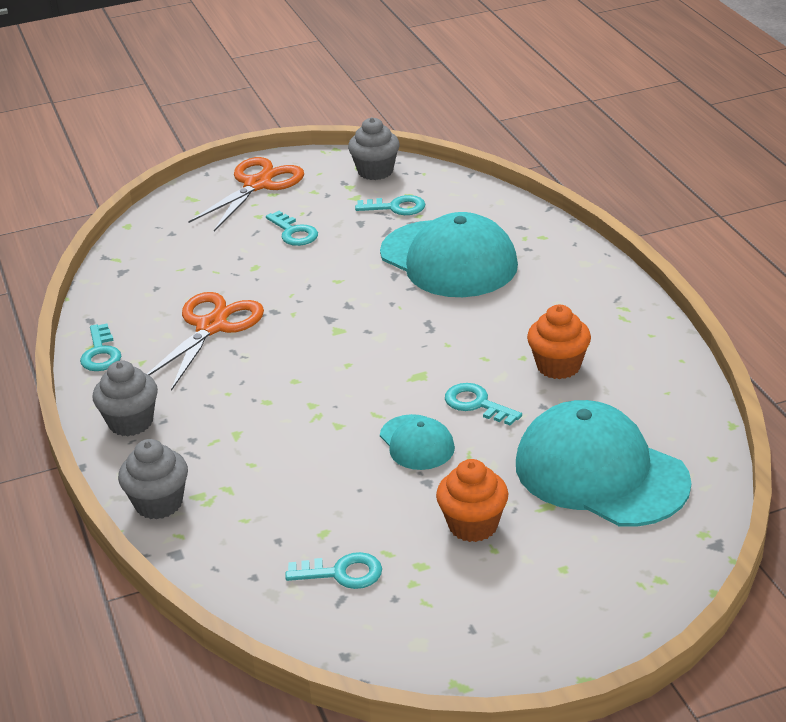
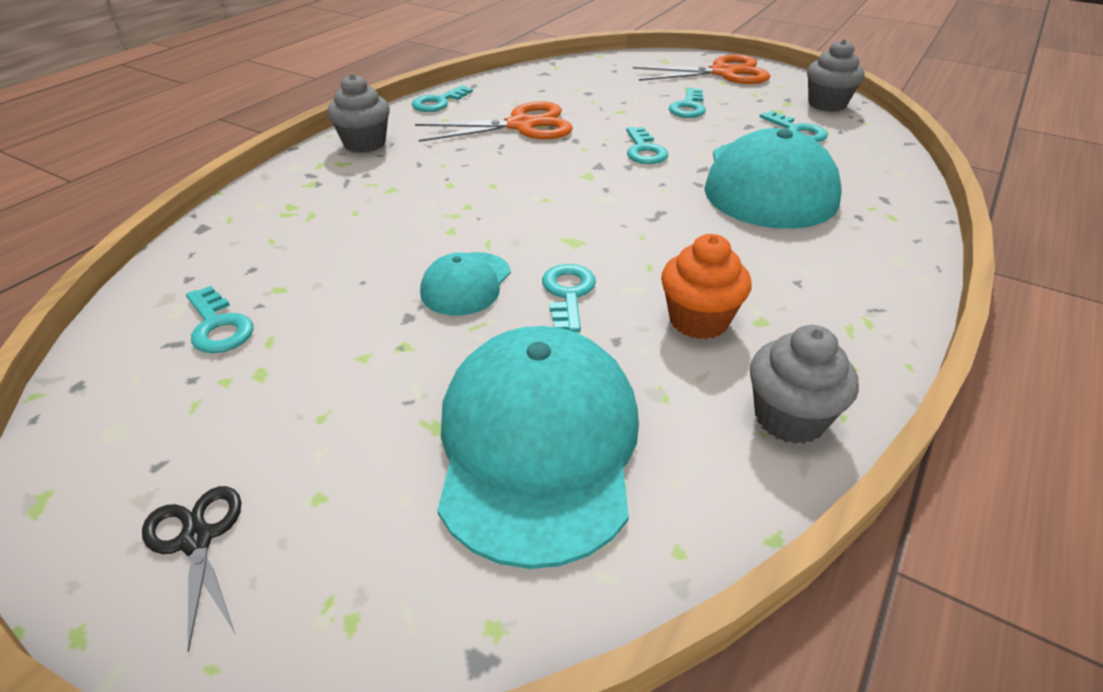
camera: 50 degrees right, 5 degrees up
grey cupcake [118,439,188,520] -> grey cupcake moved to [750,325,859,444]
orange cupcake [436,459,509,542] -> none
none -> black scissors [142,486,241,653]
none -> turquoise key [626,127,668,164]

